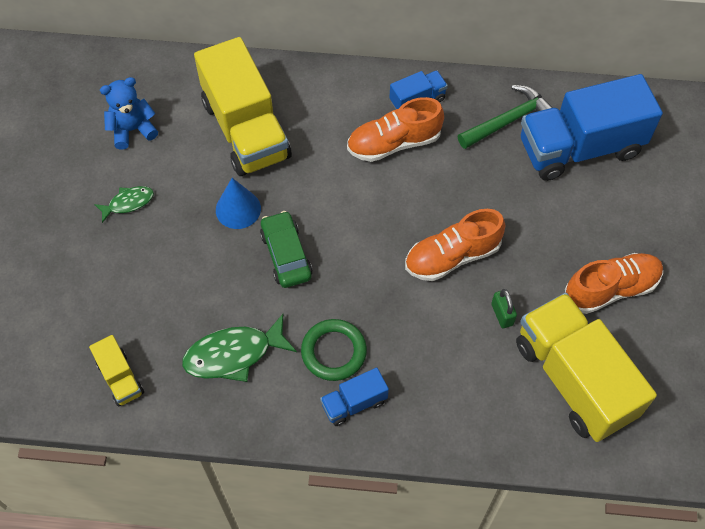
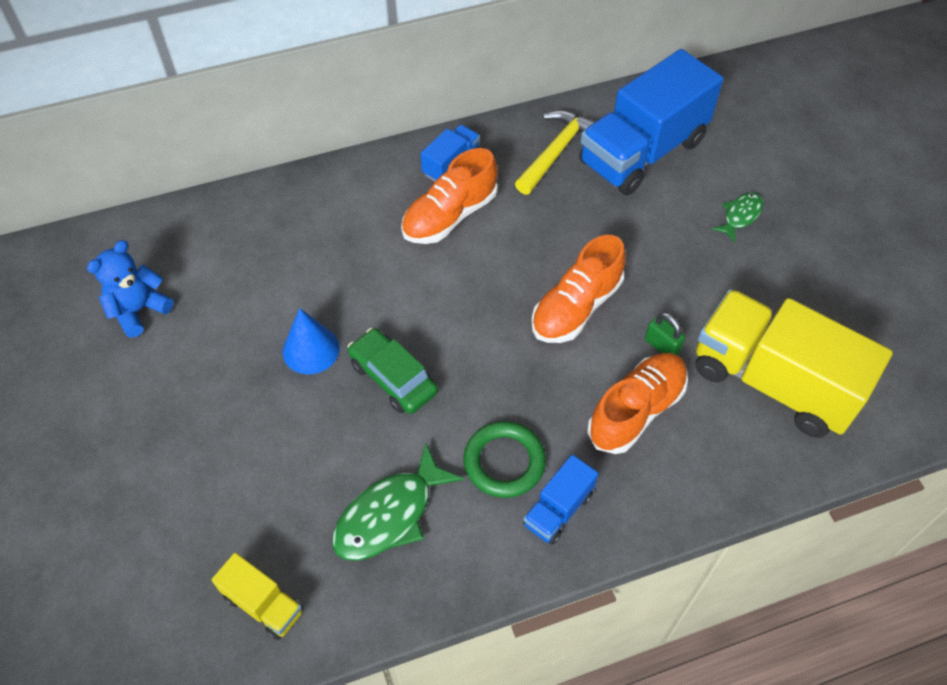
camera: 25 degrees left, 5 degrees down
green fish [94,186,154,223] -> green fish moved to [712,193,763,242]
yellow truck [194,37,292,176] -> none
green hammer [458,85,553,149] -> yellow hammer [515,110,596,195]
orange shoe [565,253,663,314] -> orange shoe moved to [587,353,688,454]

